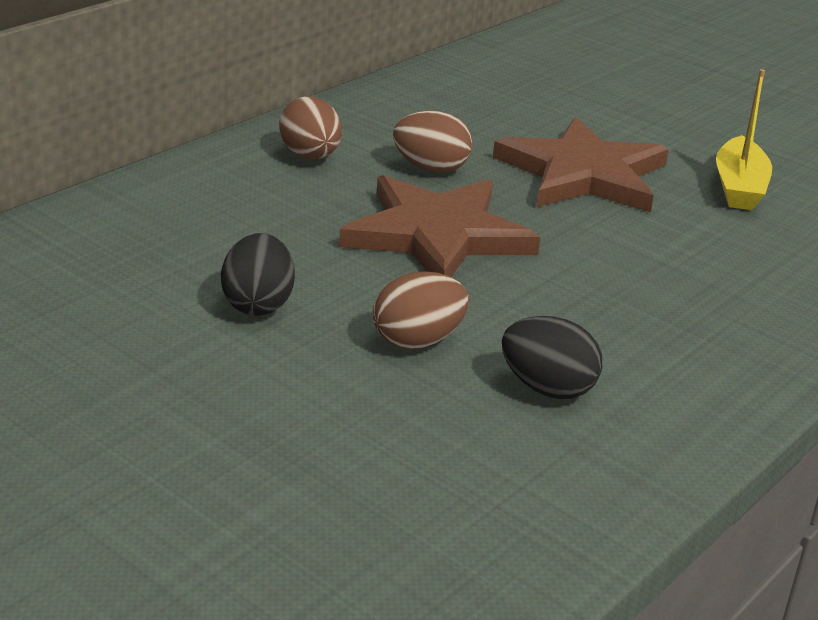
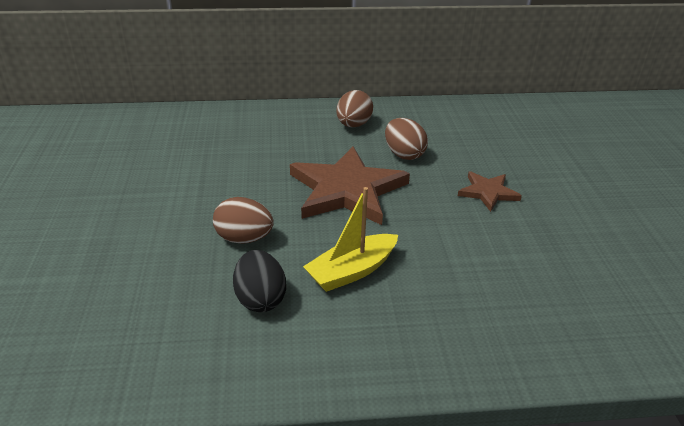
camera: 45 degrees right, 5 degrees up
black egg [221,233,295,316] -> none
brown star [493,117,669,212] -> brown star [458,172,522,212], size x0.50
yellow boat [716,69,772,210] -> yellow boat moved to [303,187,398,292]

